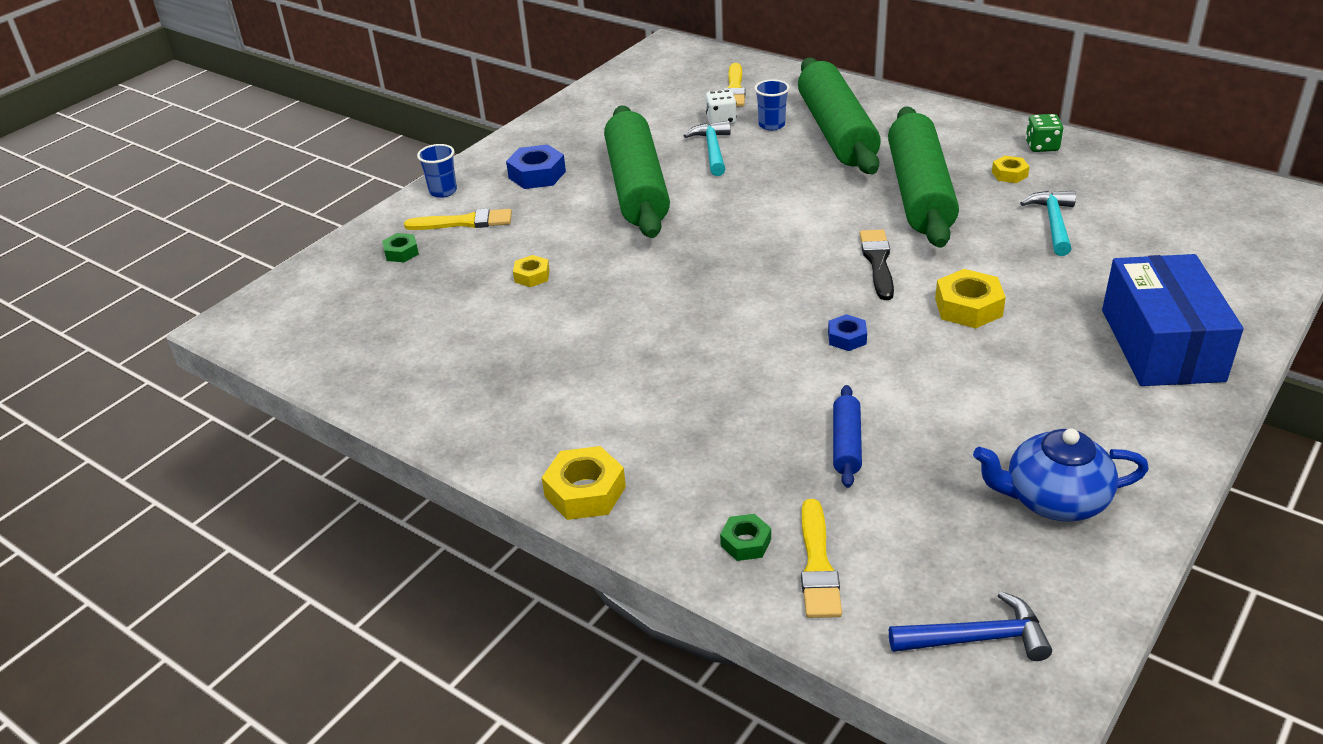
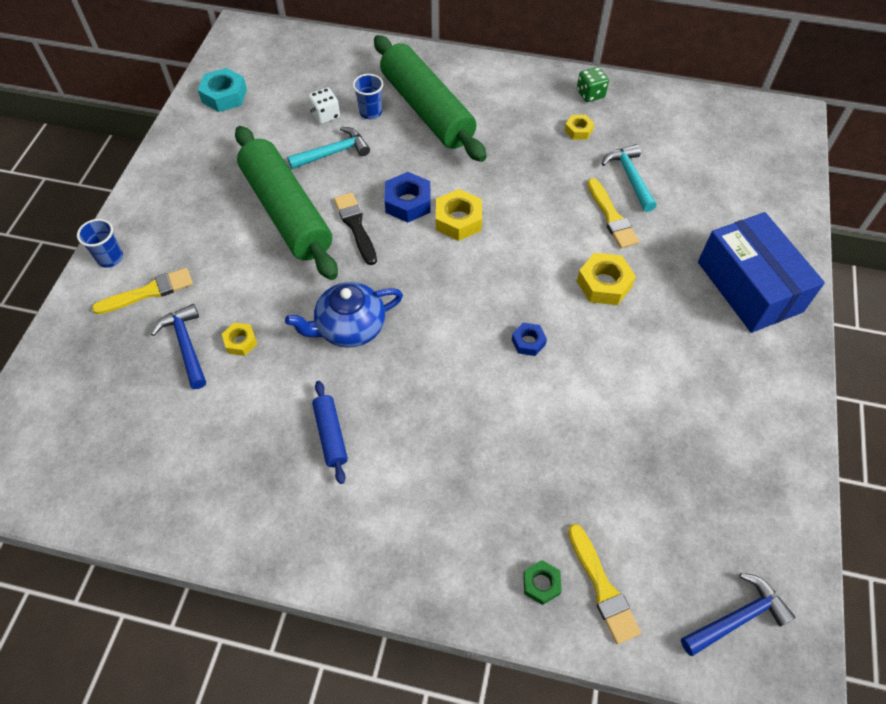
camera: 25 degrees left, 20 degrees up
green nut [382,233,419,262] -> none
blue nut [506,144,566,189] -> blue nut moved to [384,172,431,223]
yellow nut [542,446,626,520] -> yellow nut moved to [436,189,482,241]
turquoise hammer [683,121,730,176] -> turquoise hammer turned 90 degrees clockwise [287,127,370,169]
yellow brush [724,63,745,107] -> yellow brush moved to [587,178,639,248]
blue rolling pin [833,385,862,488] -> blue rolling pin moved to [312,381,348,484]
black brush [860,230,894,300] -> black brush moved to [334,192,377,265]
green rolling pin [888,107,959,248] -> none
blue teapot [973,428,1149,522] -> blue teapot moved to [285,282,403,348]
none -> blue hammer [151,304,206,389]
none -> turquoise nut [198,68,247,112]

